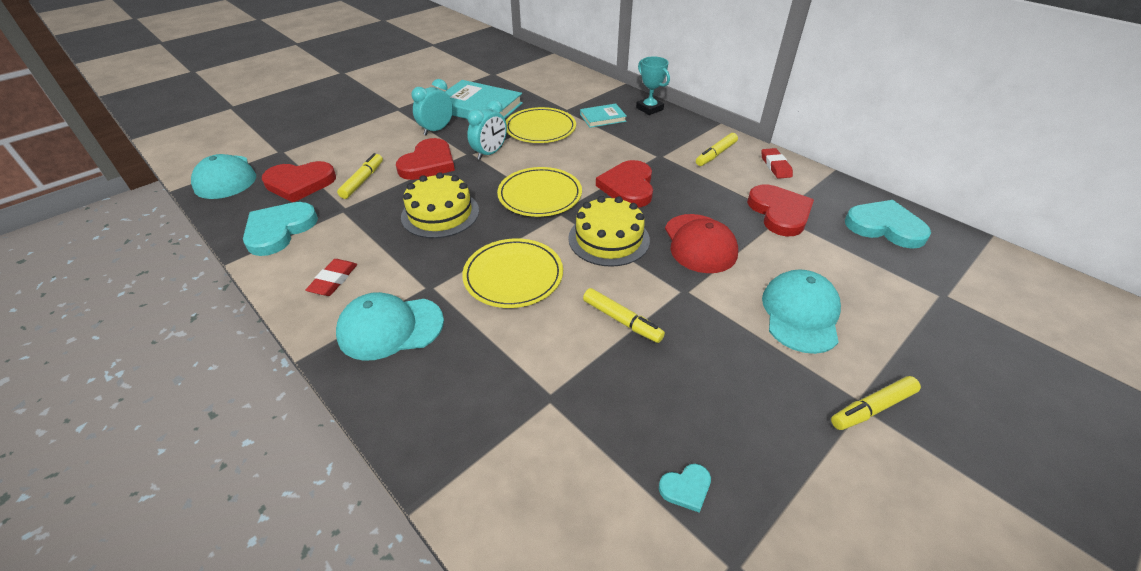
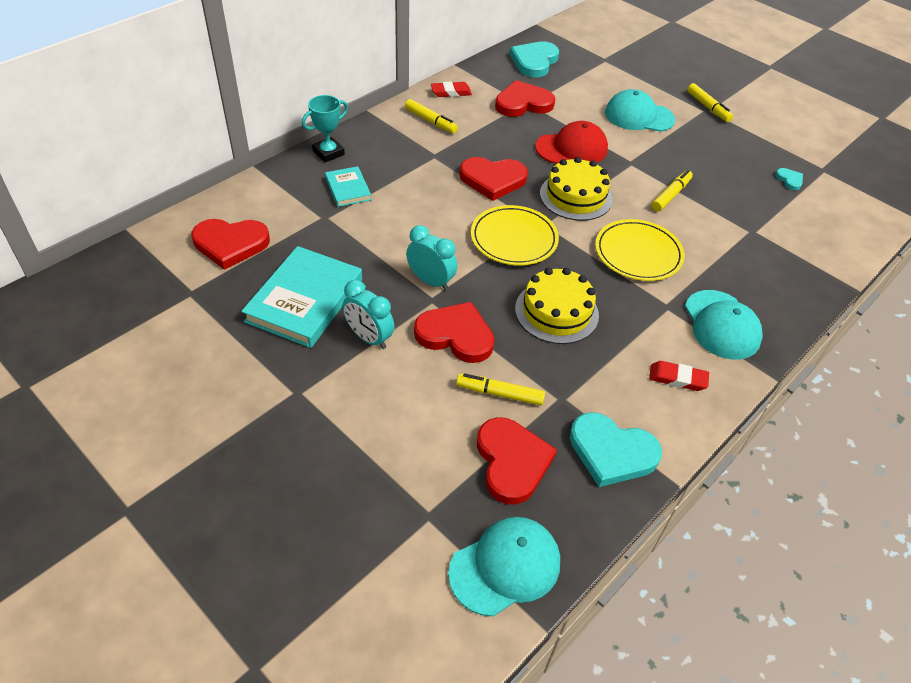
camera: 95 degrees left, 5 degrees up
yellow plate [506,107,576,143] -> none
none -> red heart [192,219,270,270]

